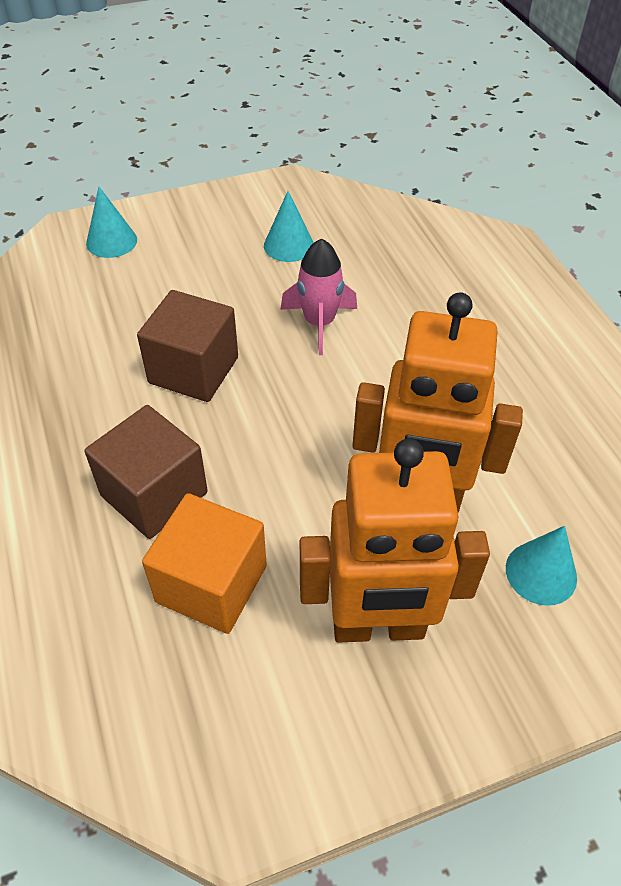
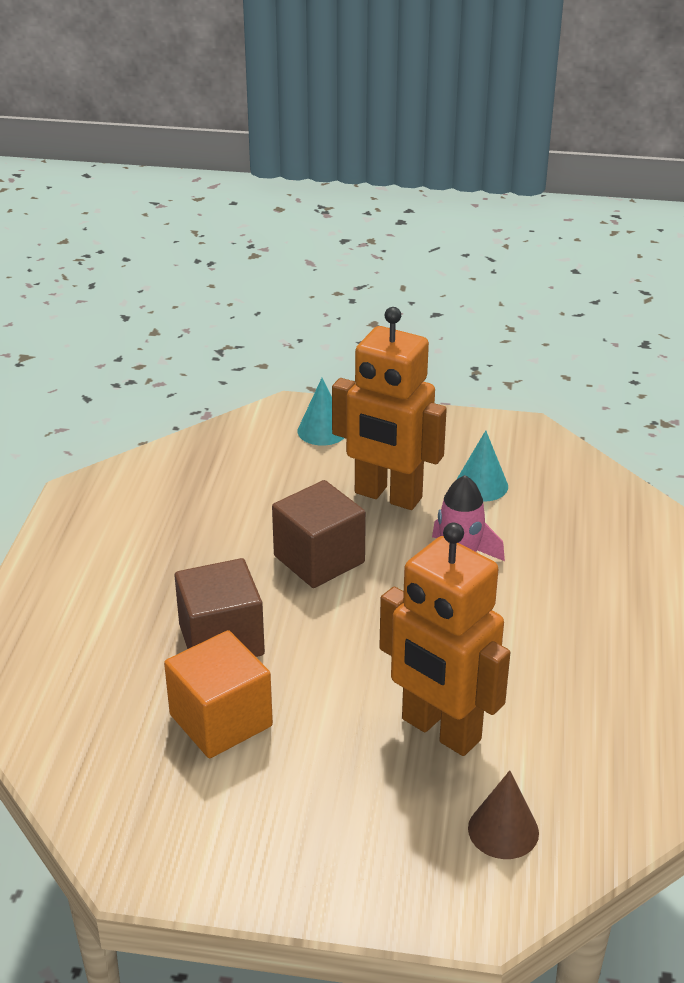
camera: 30 degrees right, 15 degrees down
orange robot [300,438,490,643] -> orange robot moved to [332,307,447,510]
turquoise cone [506,526,577,606] -> brown cone [468,770,539,859]

